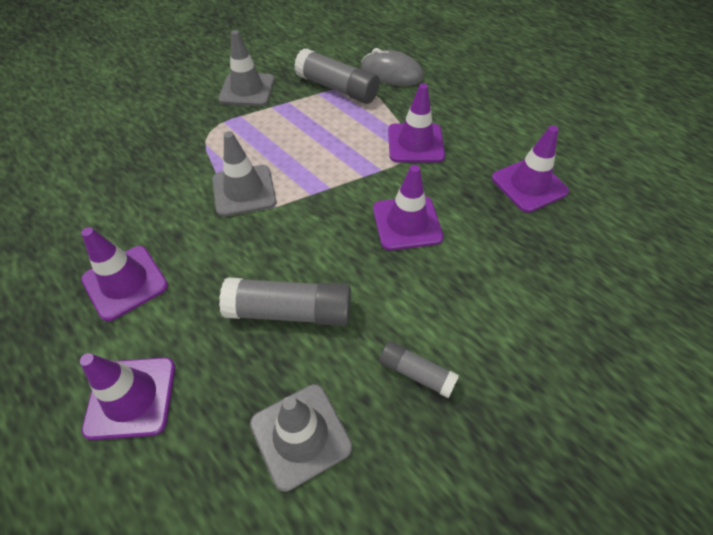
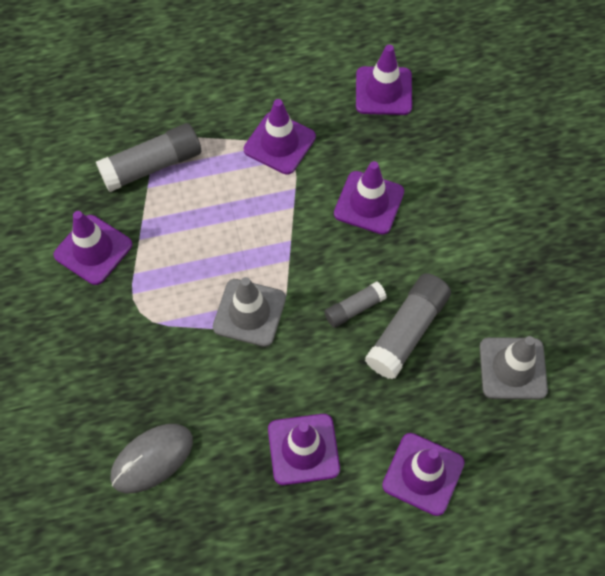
camera: 60 degrees left, 10 degrees up
grey traffic cone [218,30,275,106] -> purple traffic cone [54,211,132,285]
grey mouse [361,48,424,86] -> grey mouse moved to [110,424,193,493]
grey glue stick [379,341,459,398] -> grey glue stick moved to [324,281,387,328]

